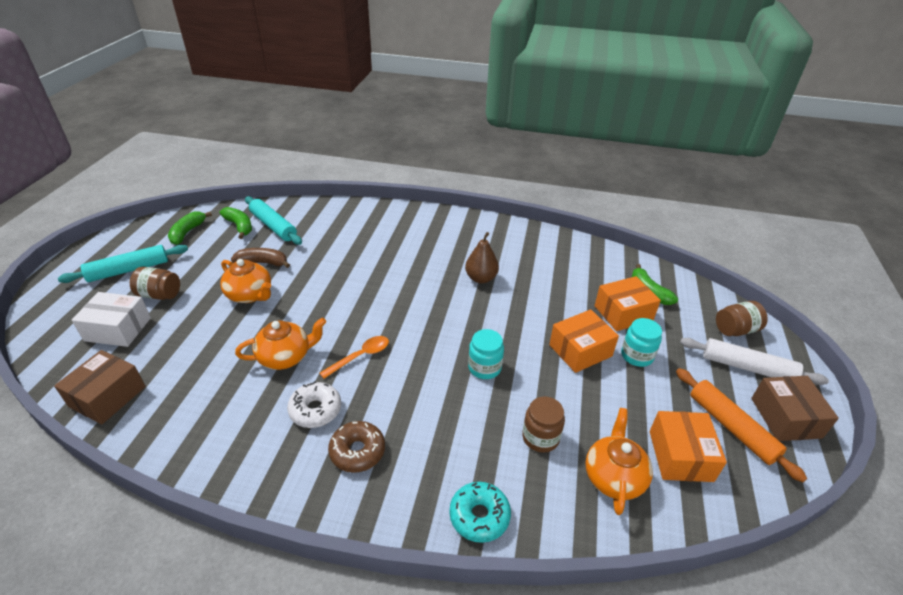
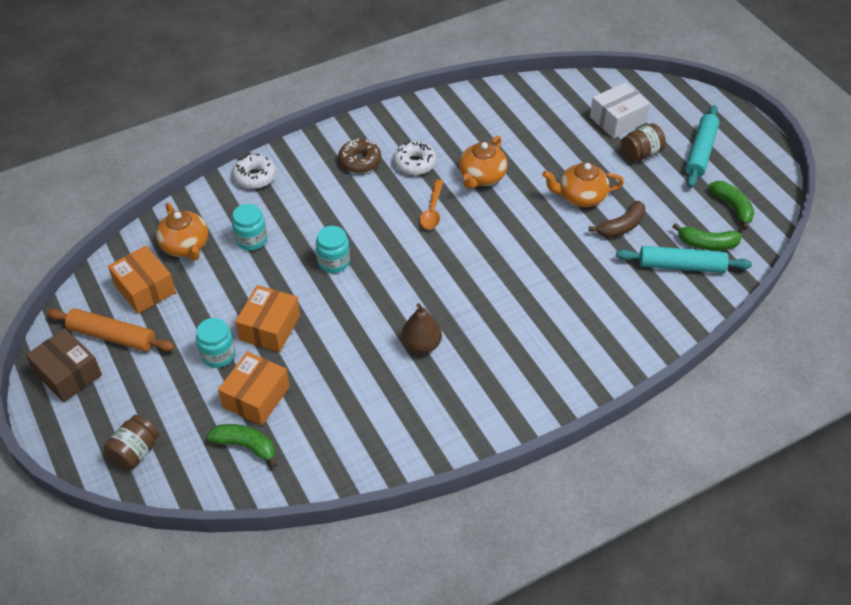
camera: 140 degrees right, 10 degrees up
brown box [54,350,146,424] -> none
turquoise donut [449,482,511,543] -> white donut [232,154,276,189]
brown jar [522,396,565,453] -> turquoise jar [232,204,267,251]
white rolling pin [680,338,829,385] -> none

